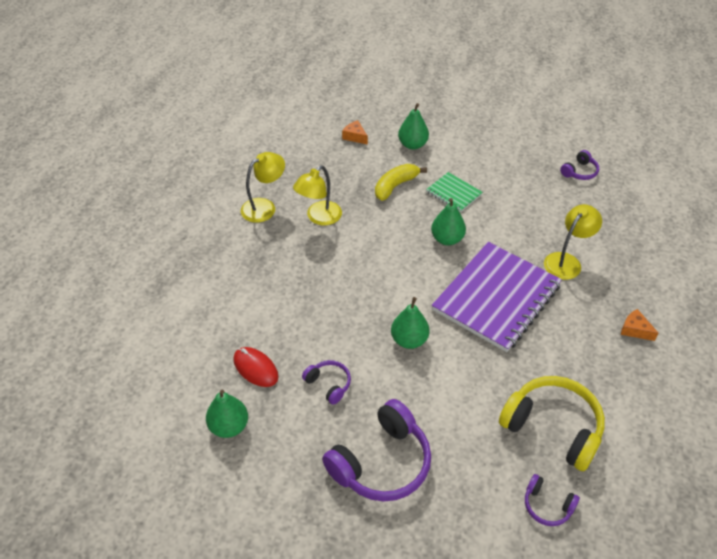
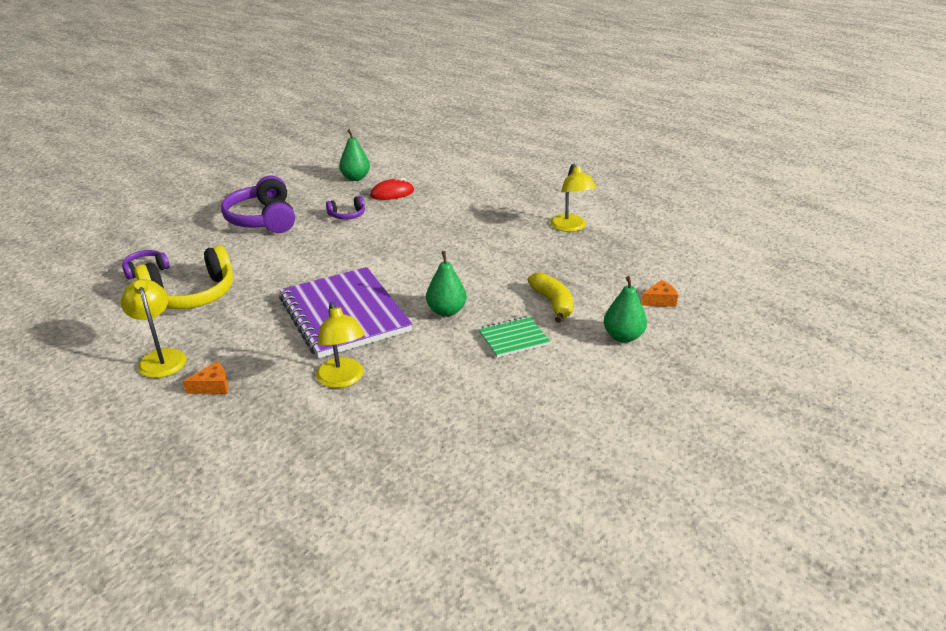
camera: 115 degrees right, 15 degrees down
yellow lamp [293,166,342,225] -> yellow lamp moved to [121,279,187,378]
green pear [391,297,429,349] -> none
purple headphones [560,150,599,180] -> none

